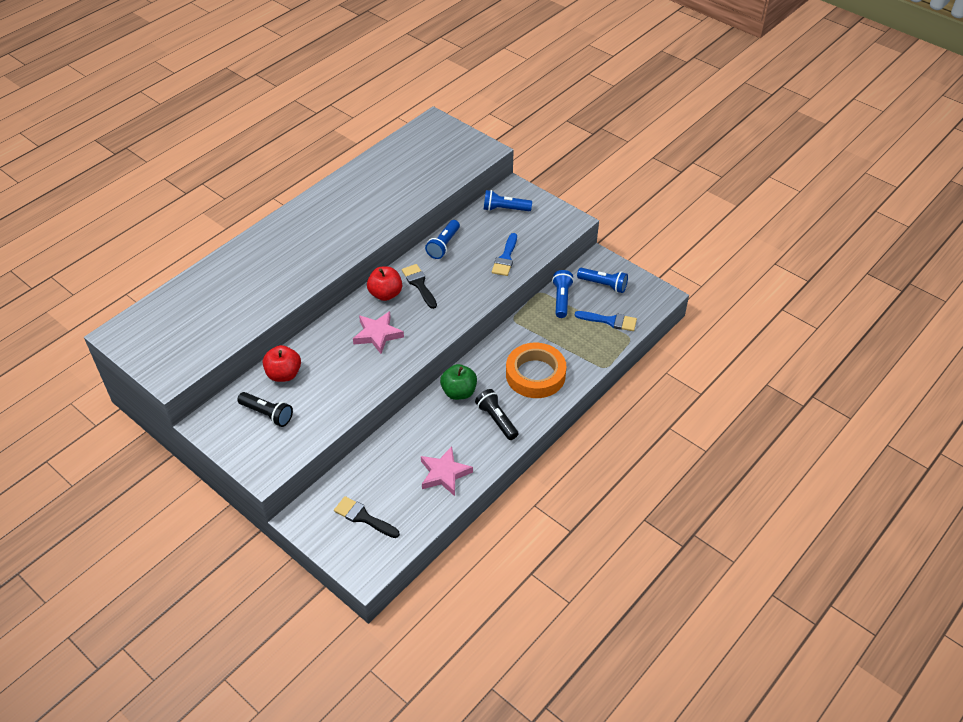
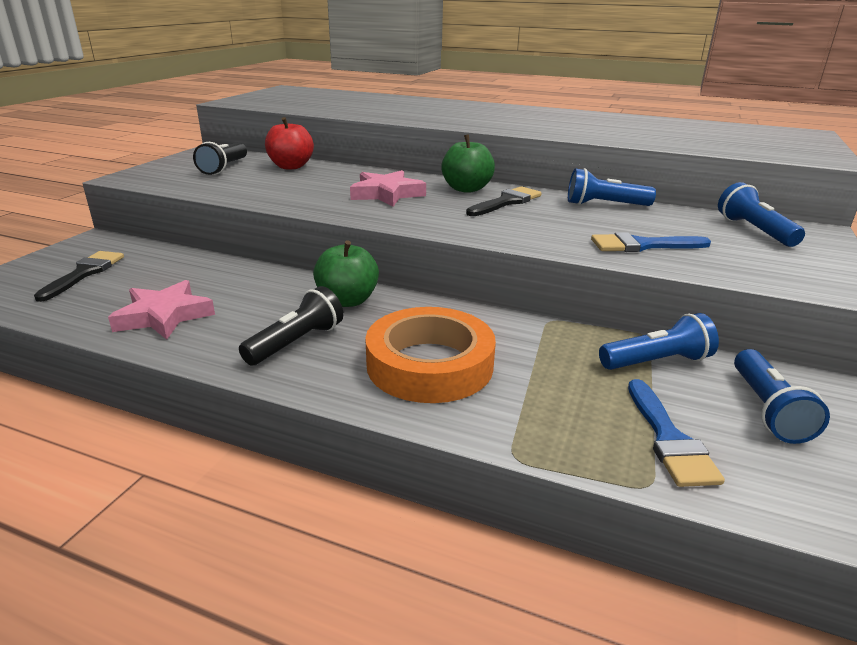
camera: 70 degrees right, 20 degrees down
red apple [367,267,402,301] -> green apple [441,134,495,193]

